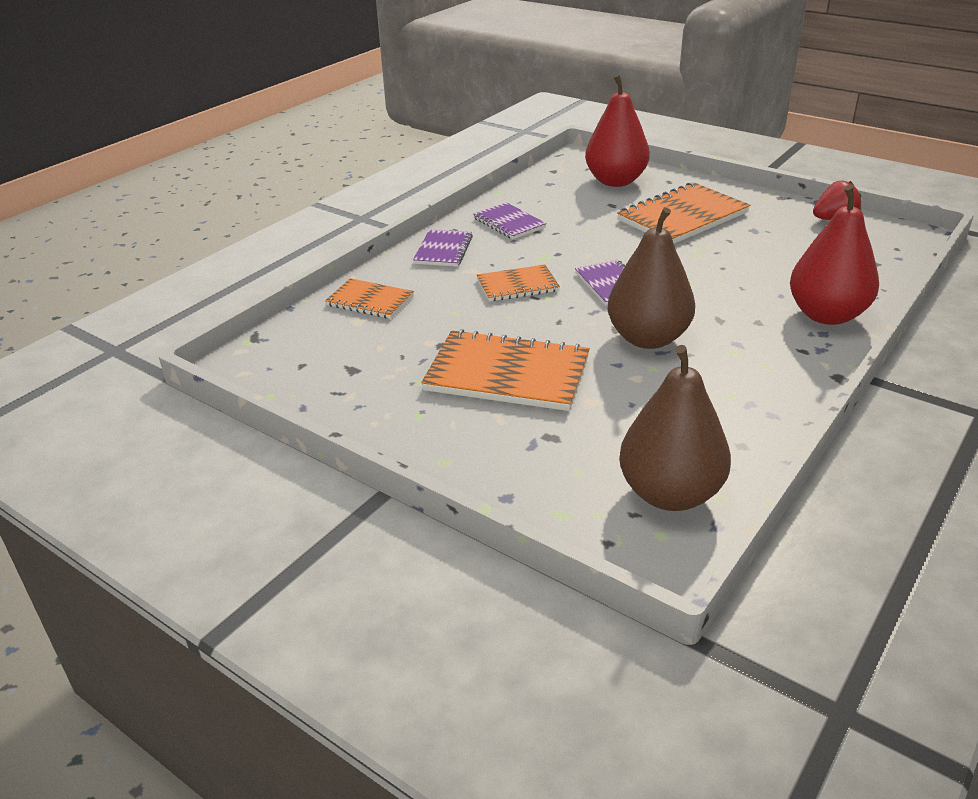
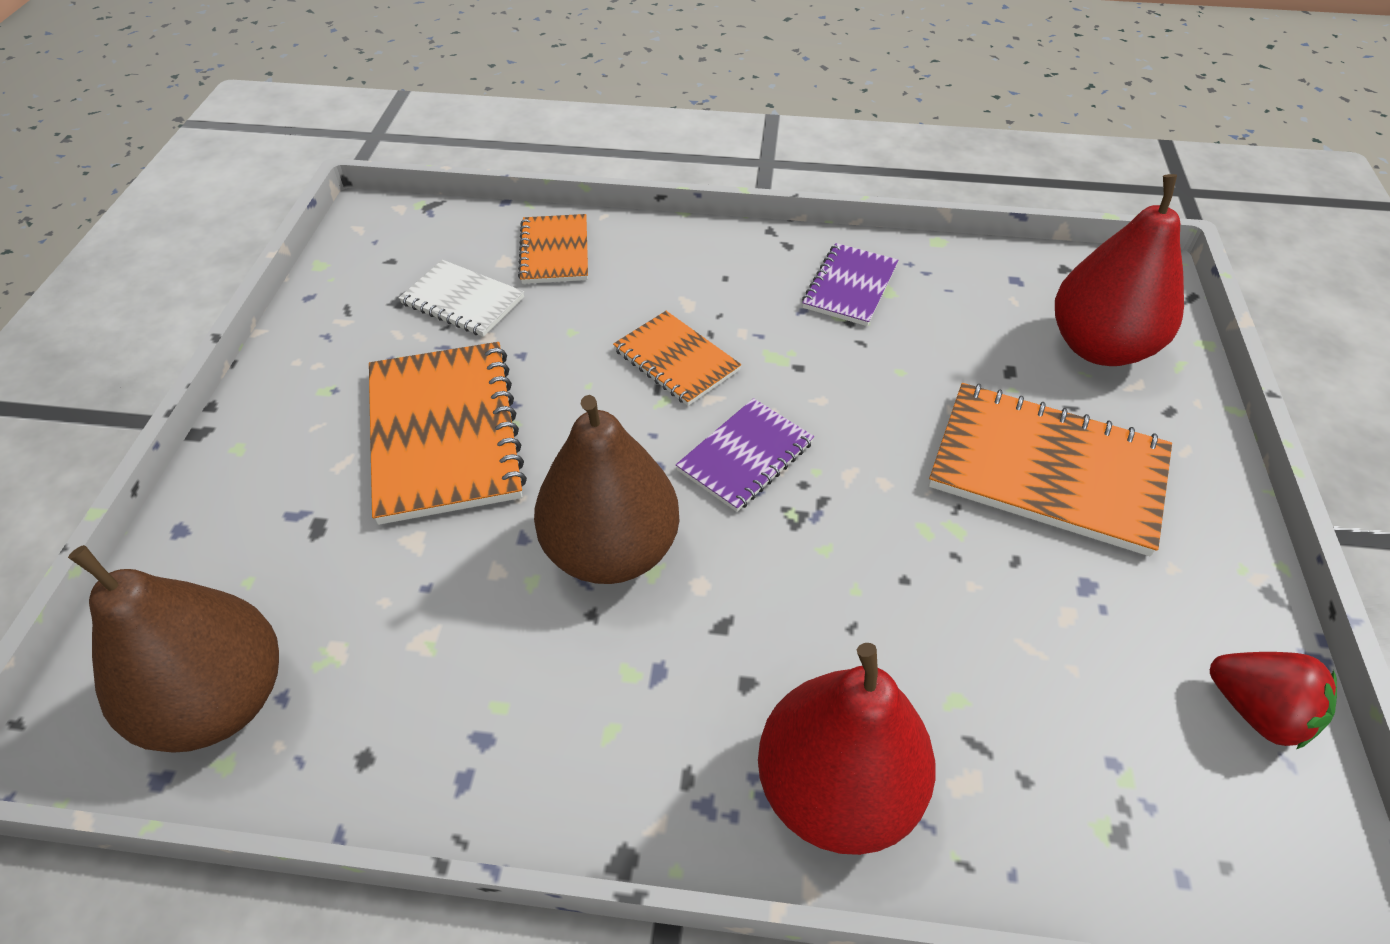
camera: 60 degrees right, 15 degrees up
purple notebook [413,229,473,267] -> none
none -> white notebook [399,260,524,337]

